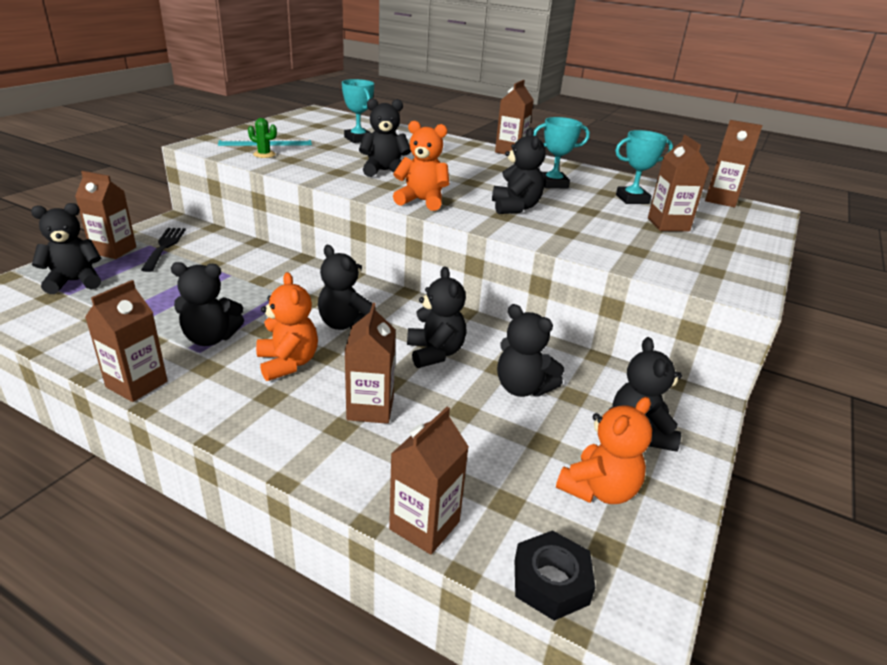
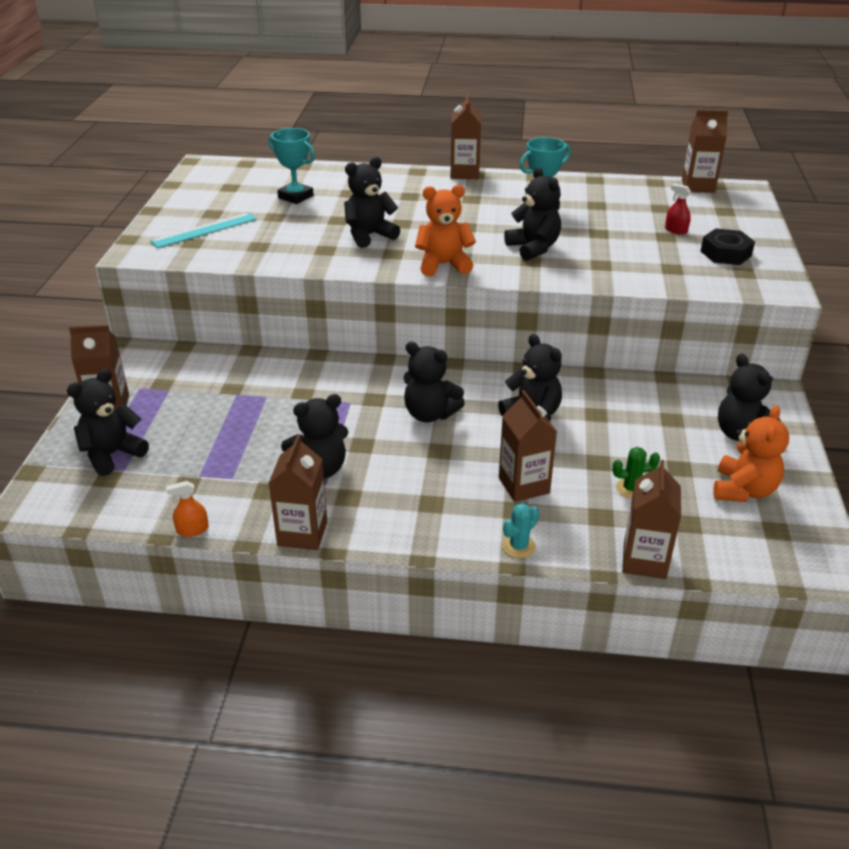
camera: 20 degrees left, 5 degrees up
black fork [141,228,186,272] -> none
green cactus [248,118,277,158] -> green cactus moved to [612,447,660,499]
orange teddy bear [256,272,318,381] -> none
black teddy bear [497,304,564,397] -> none
black nut [515,530,595,621] -> black nut moved to [701,228,755,265]
turquoise trophy [615,130,673,204] -> none
brown carton [648,135,709,231] -> red spray bottle [665,184,691,235]
none -> orange spray bottle [166,481,209,537]
none -> turquoise cactus [502,503,539,558]

